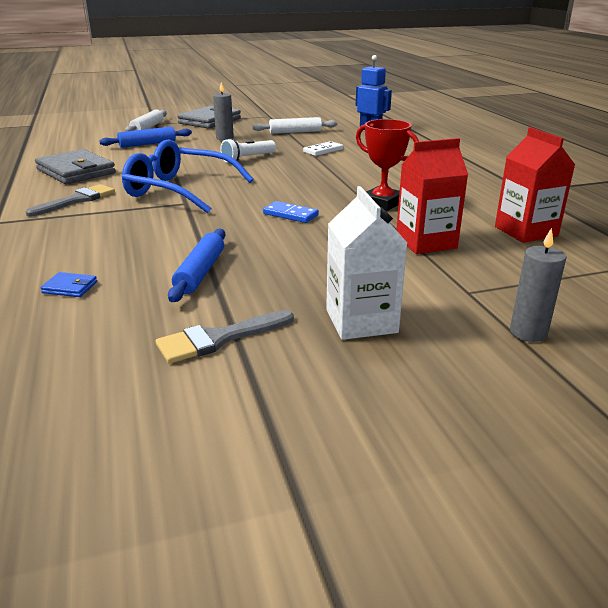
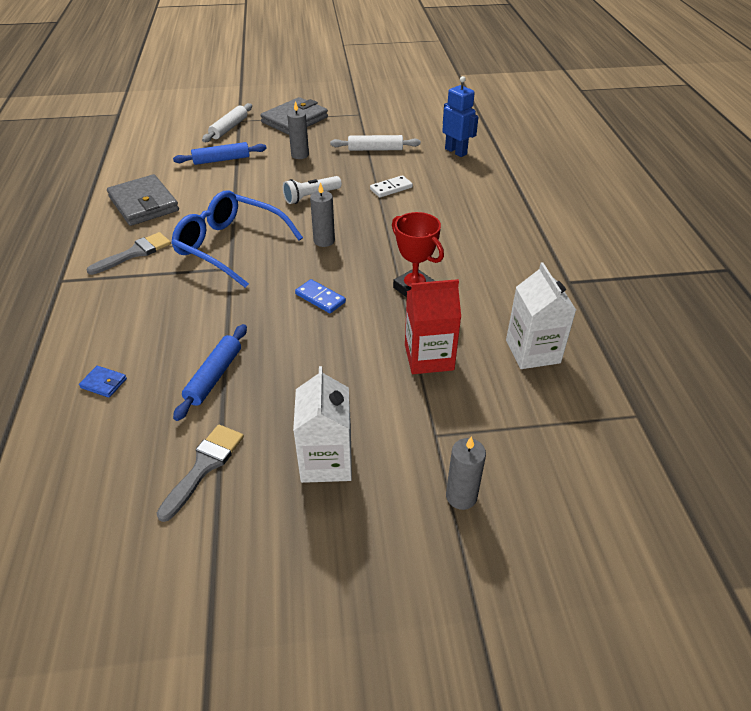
camera: 10 degrees right, 15 degrees up
grey brush [156,310,294,364] -> grey brush turned 135 degrees clockwise [157,424,244,522]
red carton [495,127,575,243] -> white carton [506,262,576,369]
none -> grey candle [310,182,335,247]

